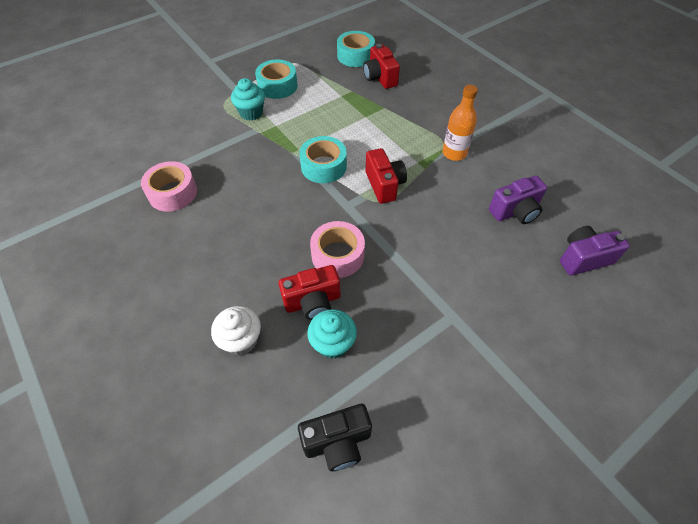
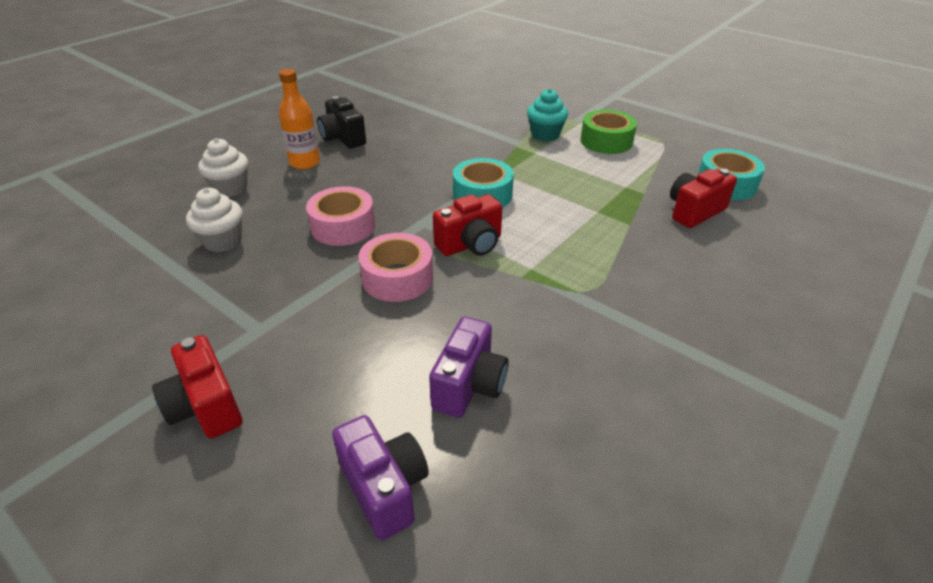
camera: 75 degrees right, 15 degrees down
pink tape [141,161,197,211] -> pink tape moved to [358,233,433,302]
turquoise tape [255,60,297,99] -> green tape [580,110,637,154]
red camera [278,265,341,320] -> red camera moved to [152,335,242,439]
black camera [298,404,372,471] -> black camera moved to [317,96,366,148]
turquoise cupcake [307,309,357,359] -> white cupcake [186,188,243,252]
orange bottle [442,85,478,161] -> orange bottle moved to [279,69,320,169]
purple camera [489,176,547,224] -> purple camera turned 120 degrees counterclockwise [429,317,509,418]

